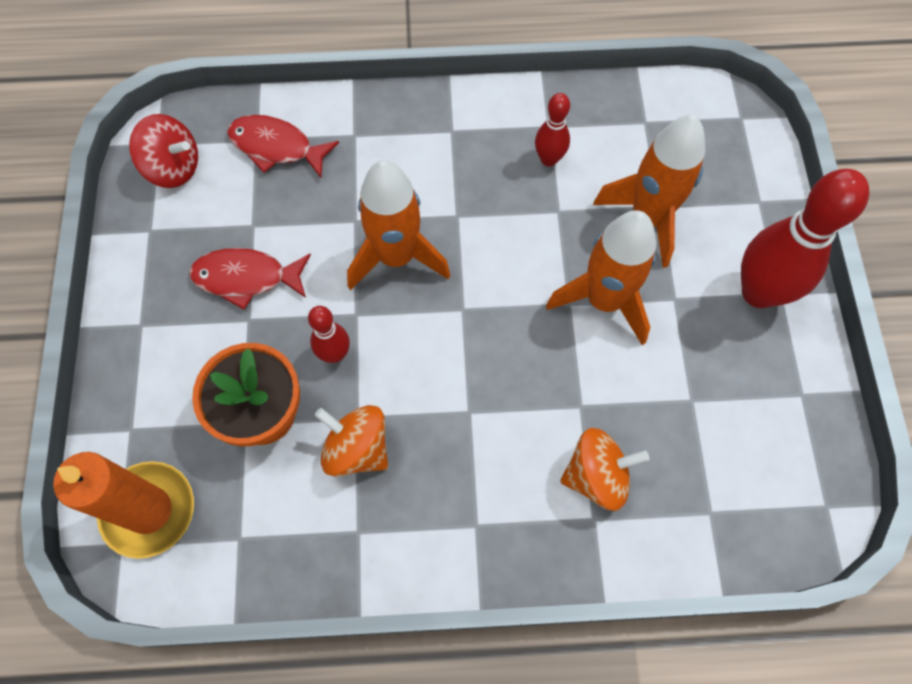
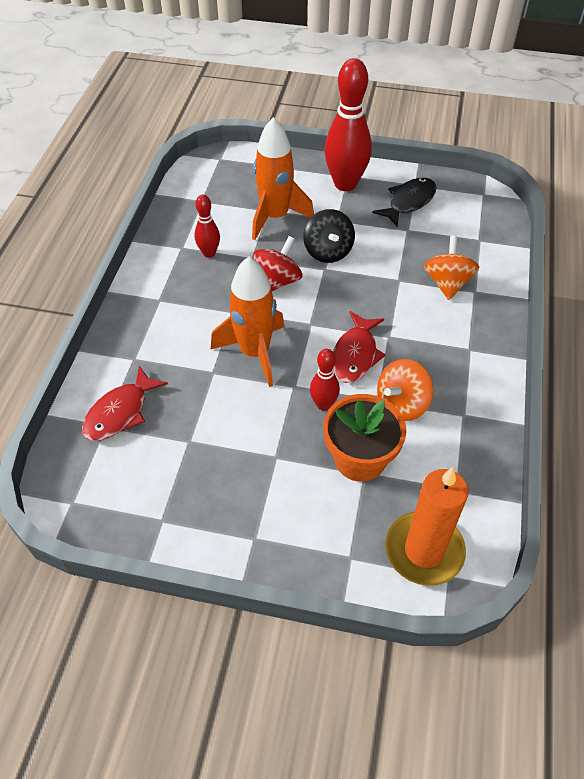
camera: 75 degrees left, 15 degrees down
red spinning top [129,114,198,188] -> red spinning top moved to [253,236,302,291]
red fish [189,248,311,310] -> red fish moved to [333,311,386,383]
orange rocket [546,210,656,345] -> black spinning top [303,209,355,263]
none -> black fish [372,178,437,227]

